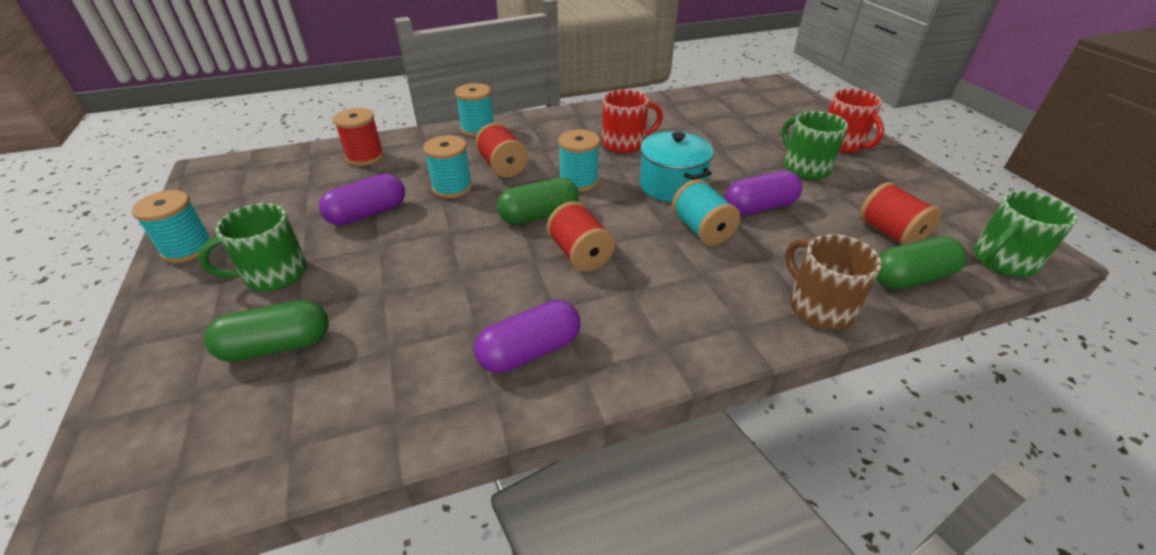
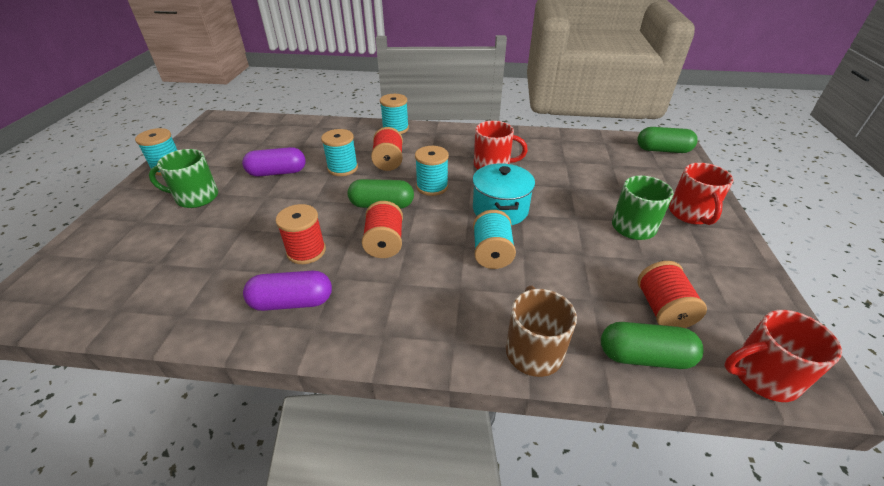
camera: 25 degrees right, 0 degrees up
green capsule [204,300,329,362] -> green capsule moved to [637,127,698,153]
red spool [333,108,384,166] -> red spool moved to [276,204,326,264]
purple capsule [725,171,802,216] -> none
green mug [973,191,1078,277] -> red mug [724,310,842,402]

